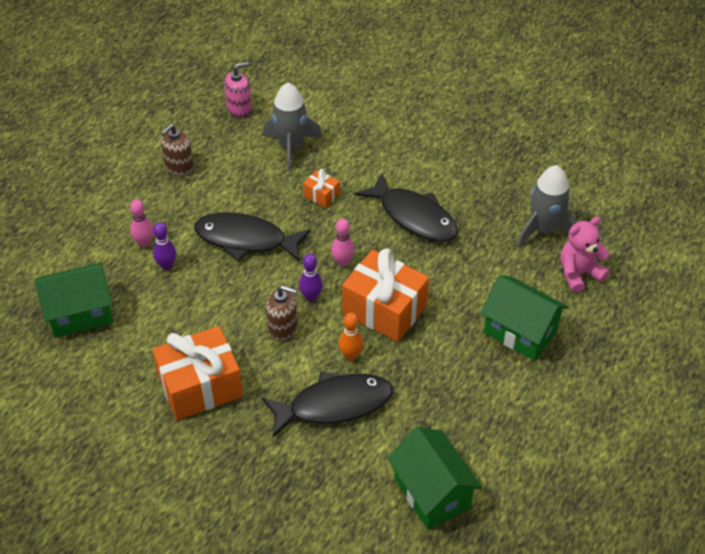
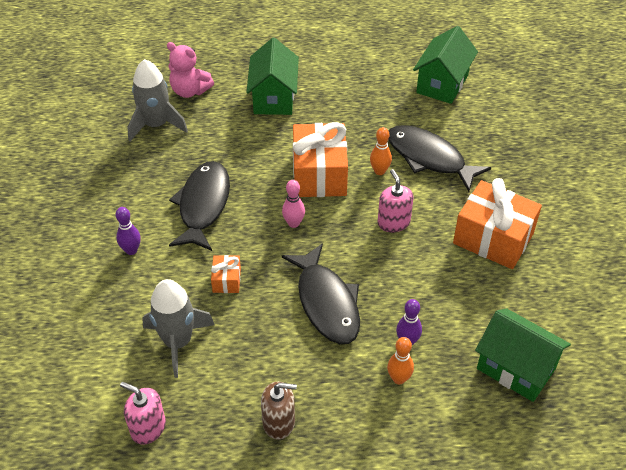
camera: 125 degrees left, 0 degrees up
pink bowling pin [130,199,153,247] -> orange bowling pin [387,337,414,384]
brown soap dispenser [266,285,298,341] -> pink soap dispenser [378,169,413,232]
purple bowling pin [299,254,323,302] -> purple bowling pin moved to [116,207,141,255]

